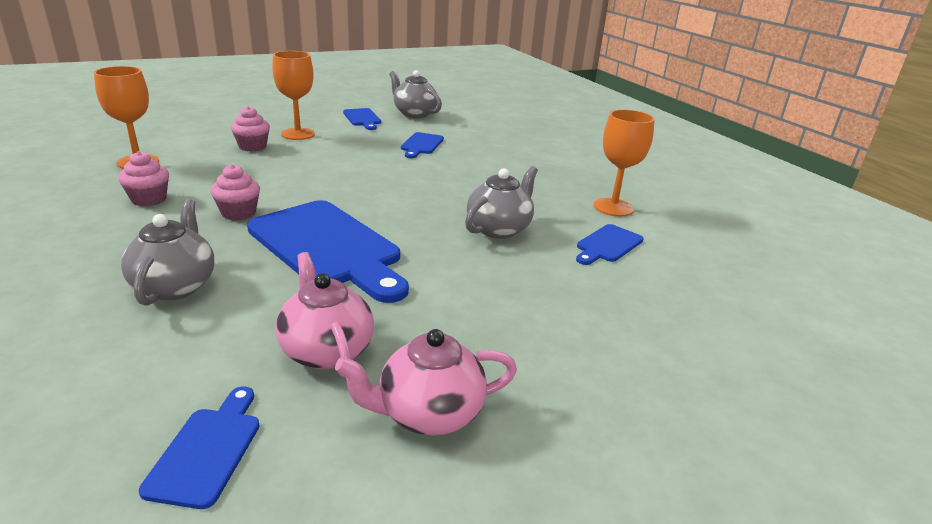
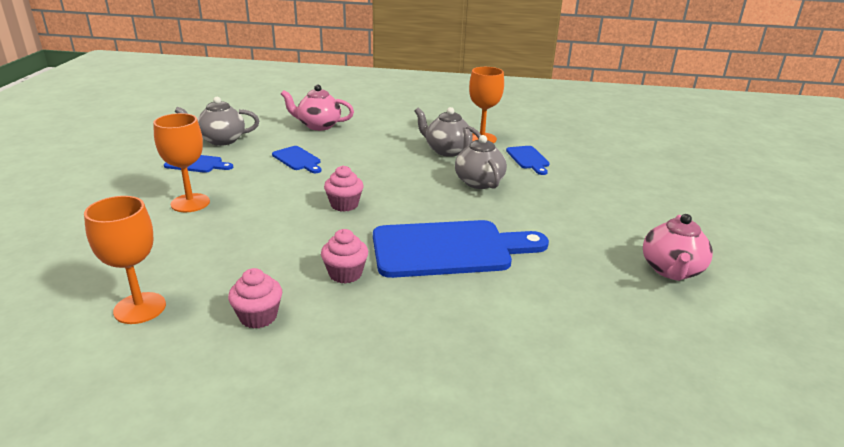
camera: 55 degrees left, 0 degrees up
grey teapot [121,199,214,306] -> grey teapot moved to [415,107,481,157]
blue cutting board [139,387,260,509] -> none
pink cupcake [231,106,270,152] -> pink cupcake moved to [324,166,364,212]
pink teapot [276,252,374,378] -> pink teapot moved to [281,85,354,131]

